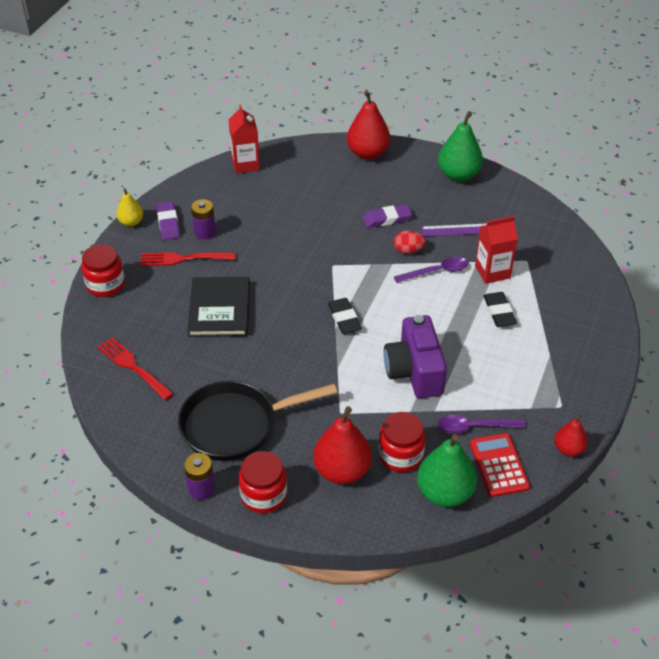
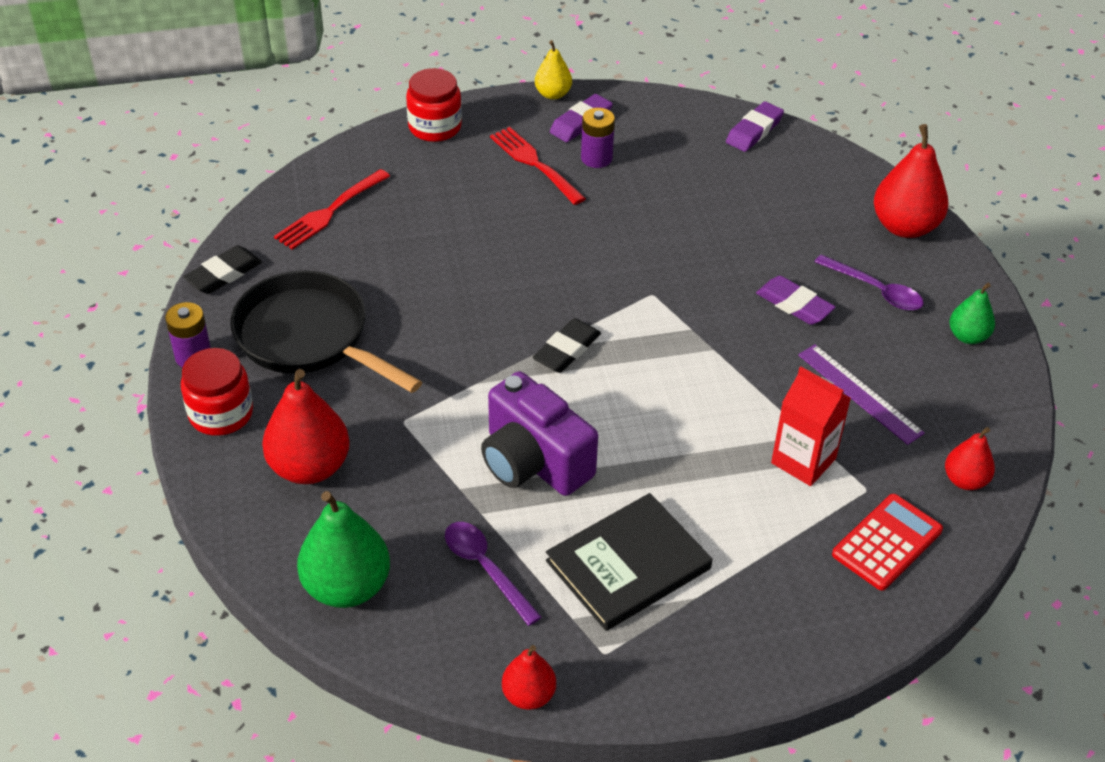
camera: 55 degrees right, 0 degrees up
red fork [98,337,174,400] -> red fork turned 150 degrees counterclockwise [274,169,390,249]
black book [187,277,250,337] -> black book moved to [546,493,712,631]
red carton [229,105,260,173] -> purple eraser [726,101,784,152]
red jar [379,412,425,472] -> none
purple camera [384,315,447,398] -> purple camera turned 90 degrees counterclockwise [481,371,598,496]
red egg [394,230,426,254] -> none
purple spoon [394,257,469,283] -> purple spoon moved to [815,254,924,311]
green pear [438,111,483,182] -> green pear [949,283,995,344], size x0.57
red calculator [470,433,530,497] -> red calculator moved to [832,494,943,591]
black eraser [483,292,517,327] -> black eraser moved to [183,245,262,294]
none -> red pear [945,427,995,490]

